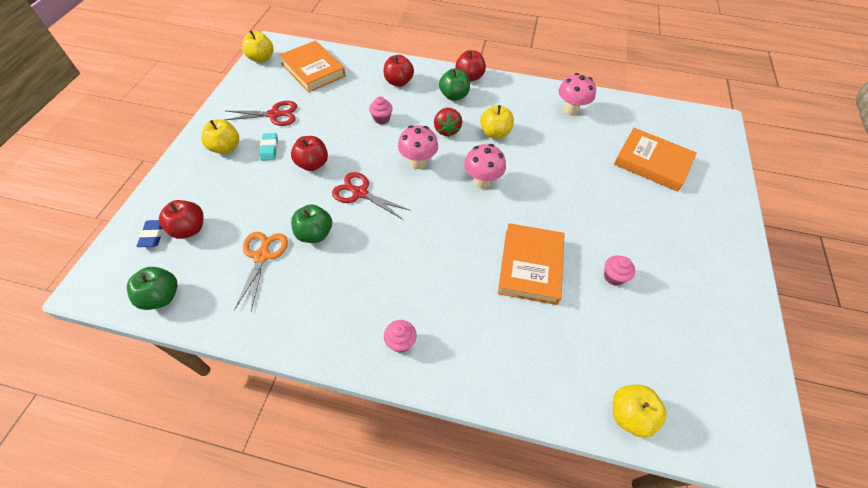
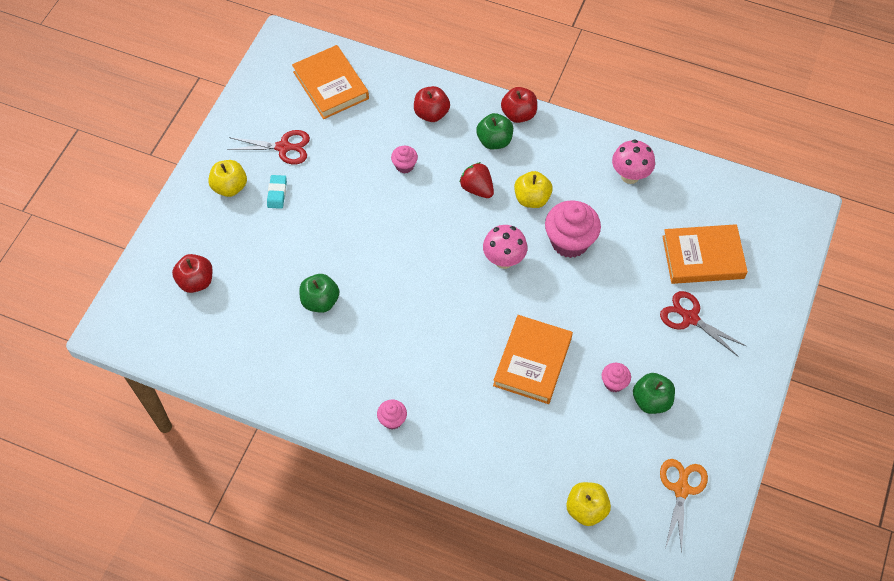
camera: 10 degrees right, 5 degrees up
green apple [127,267,178,310] -> green apple moved to [633,373,675,414]
blue eraser [136,220,164,247] -> none
orange scissors [234,232,288,311] -> orange scissors moved to [660,459,708,553]
yellow apple [242,30,273,63] -> none
red apple [291,136,328,171] -> none
red scissors [332,172,411,220] -> red scissors moved to [660,291,746,357]
pink mushroom [398,125,438,169] -> none
red strawberry [434,108,462,137] -> red strawberry turned 135 degrees clockwise [460,162,494,198]
orange book [614,128,697,192] -> orange book turned 45 degrees counterclockwise [662,224,748,284]
none -> pink cupcake [545,200,601,258]

